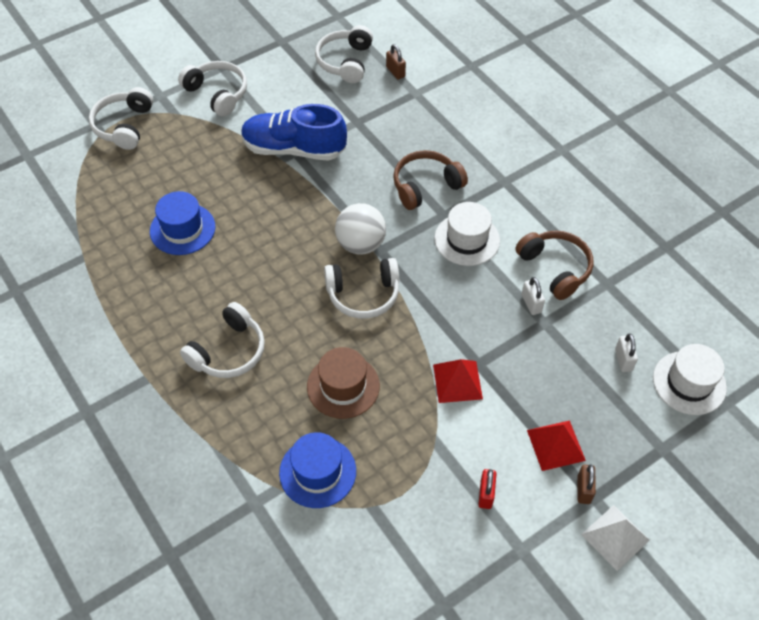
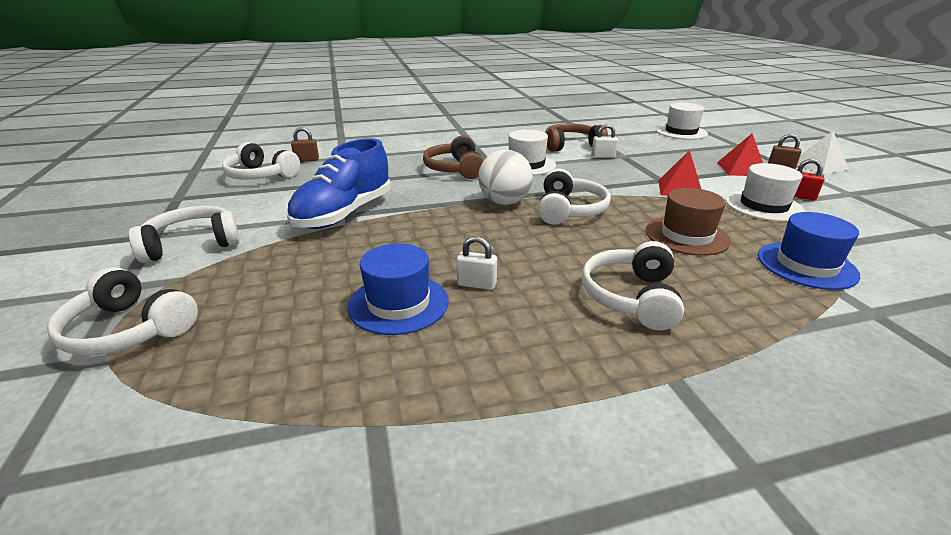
camera: 70 degrees left, 25 degrees down
white headphones [180,302,265,378] -> white headphones turned 135 degrees counterclockwise [581,241,684,330]
white padlock [615,334,638,372] -> white padlock moved to [457,236,497,290]
none -> white hat [725,163,805,222]

